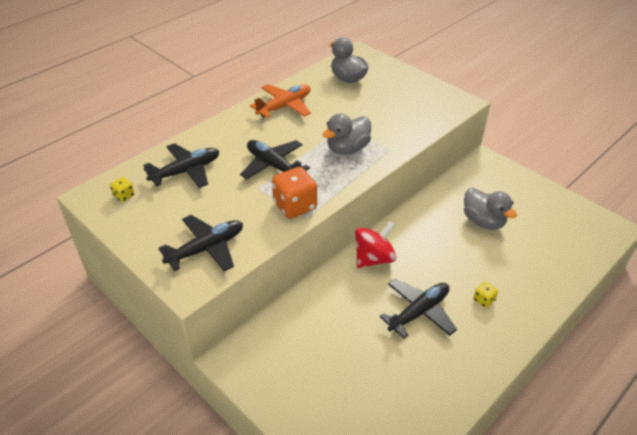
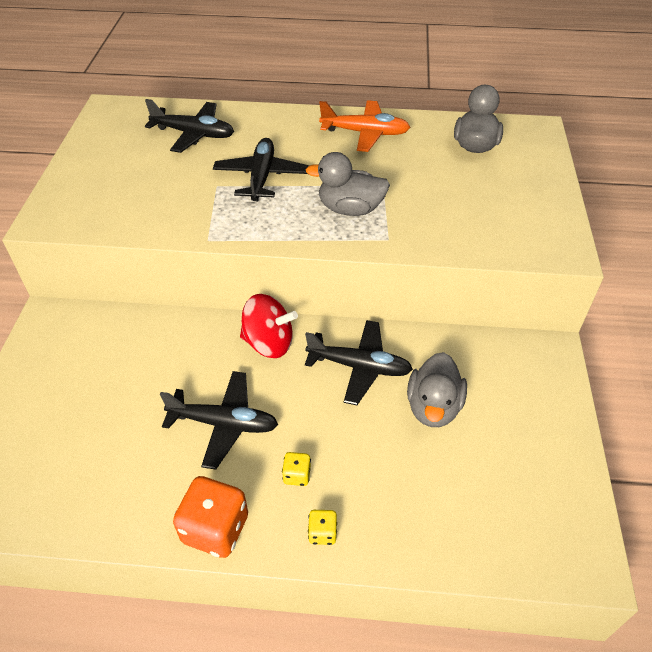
camera: 50 degrees right, 5 degrees up
yellow dice [110,177,135,202] -> yellow dice moved to [308,510,337,545]
black plane [158,215,243,272] -> black plane moved to [305,320,413,405]
orange dice [272,167,317,219] -> orange dice moved to [173,476,248,558]

